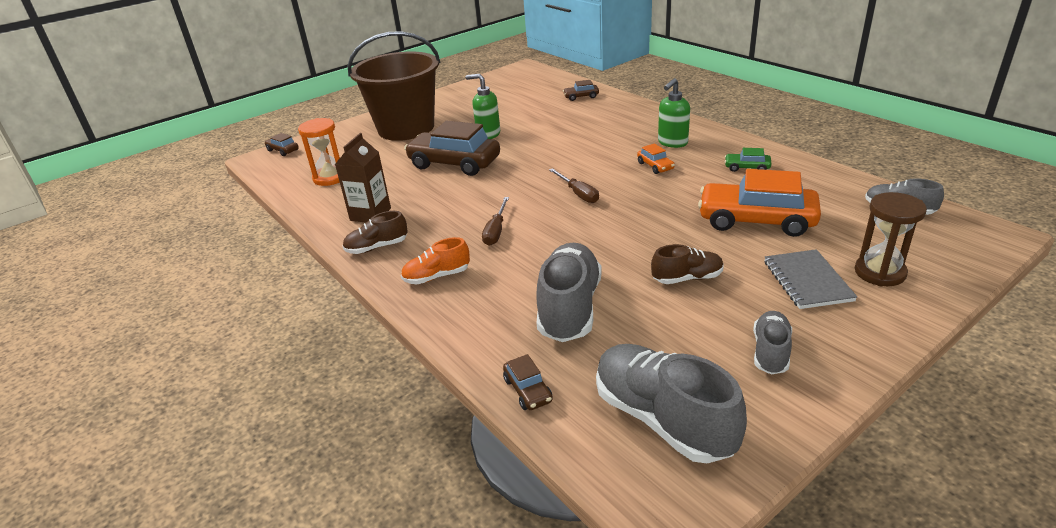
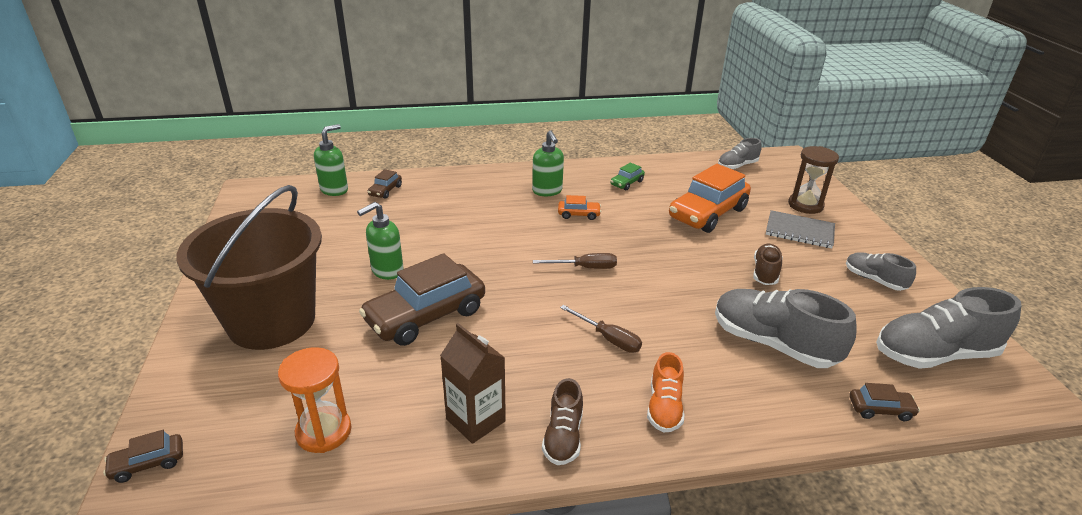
camera: 65 degrees left, 0 degrees up
none -> green soap dispenser [314,124,348,196]

